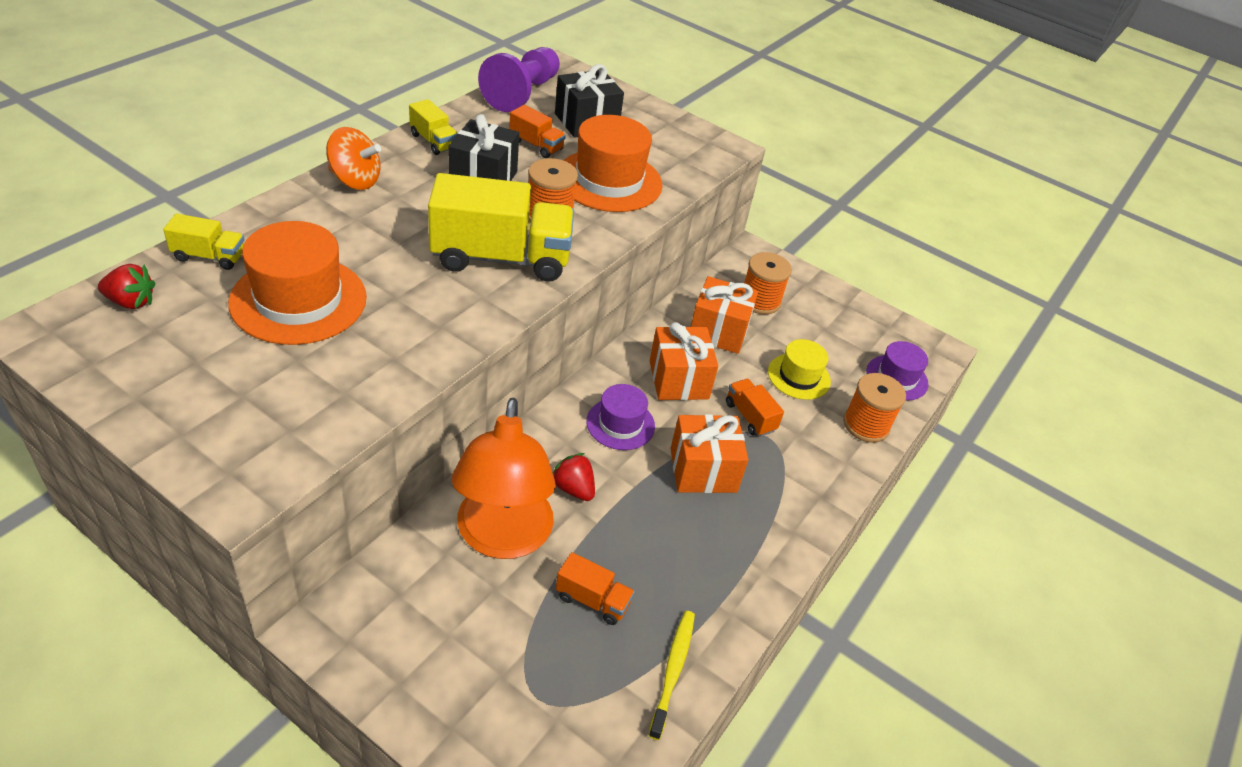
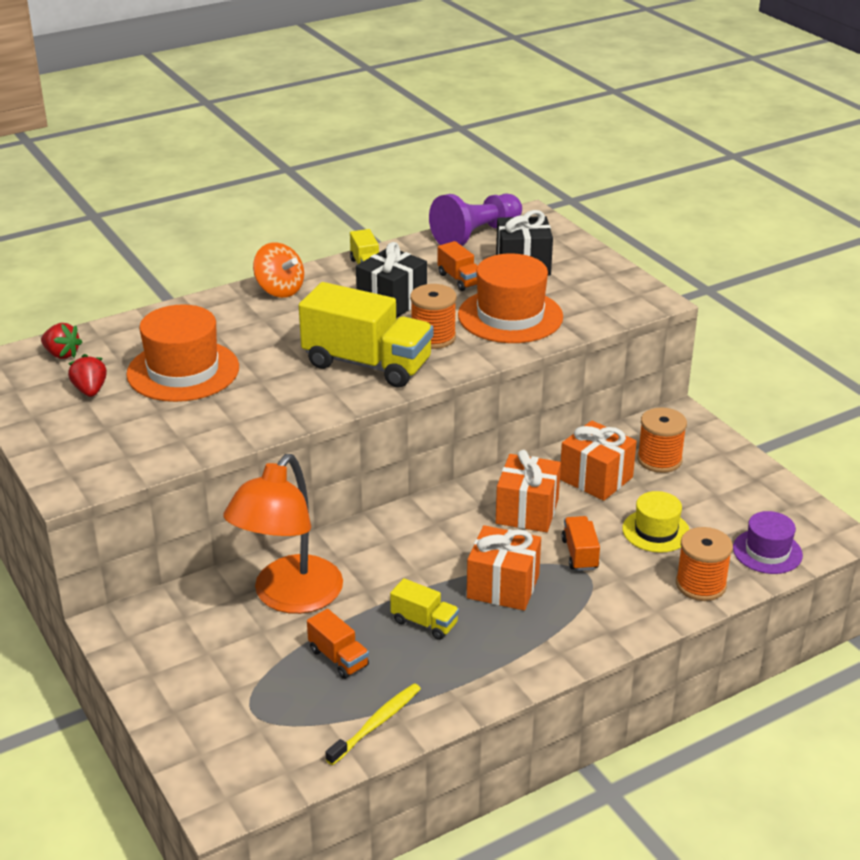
camera: 30 degrees right, 10 degrees down
yellow truck [163,214,245,270] -> yellow truck moved to [390,578,459,640]
red strawberry [553,453,595,501] -> red strawberry moved to [68,354,107,397]
purple hat [586,384,655,450] -> none

